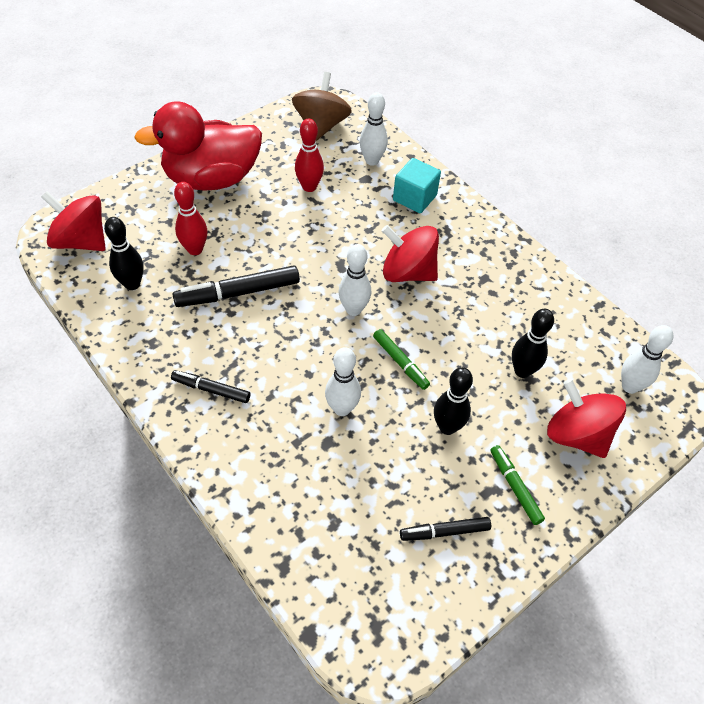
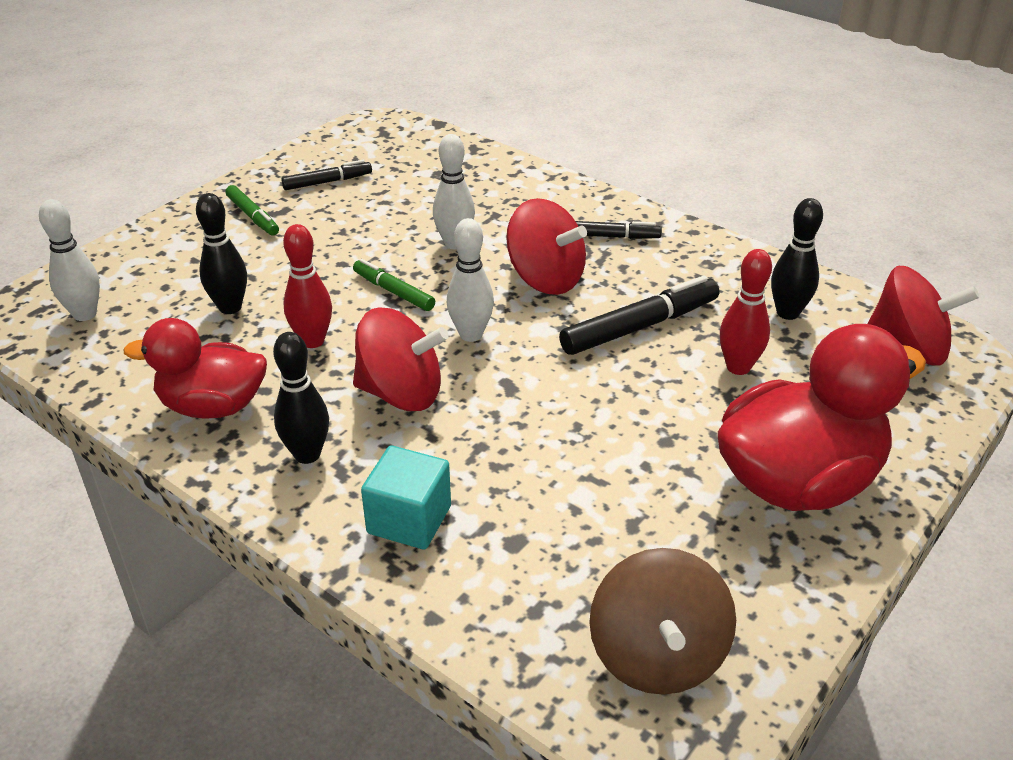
camera: 170 degrees right, 15 degrees down
red bowling pin [295,118,324,192] -> red bowling pin moved to [283,224,332,348]
white bowling pin [360,92,388,166] -> none
black bowling pin [434,367,473,435] -> black bowling pin moved to [273,332,329,464]
red spinning top [547,379,626,458] -> red spinning top moved to [506,198,587,295]
none -> red duck [123,318,267,419]

